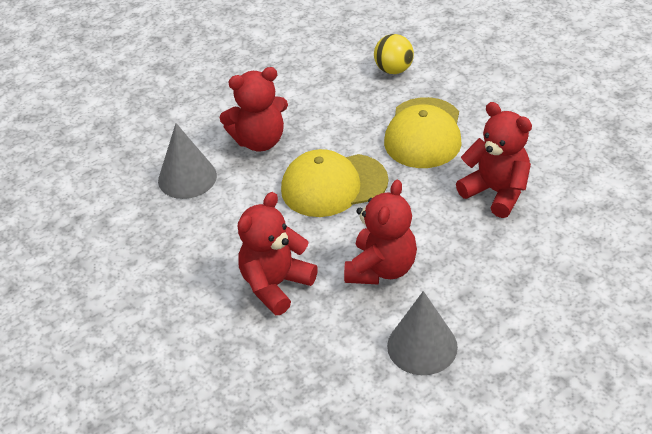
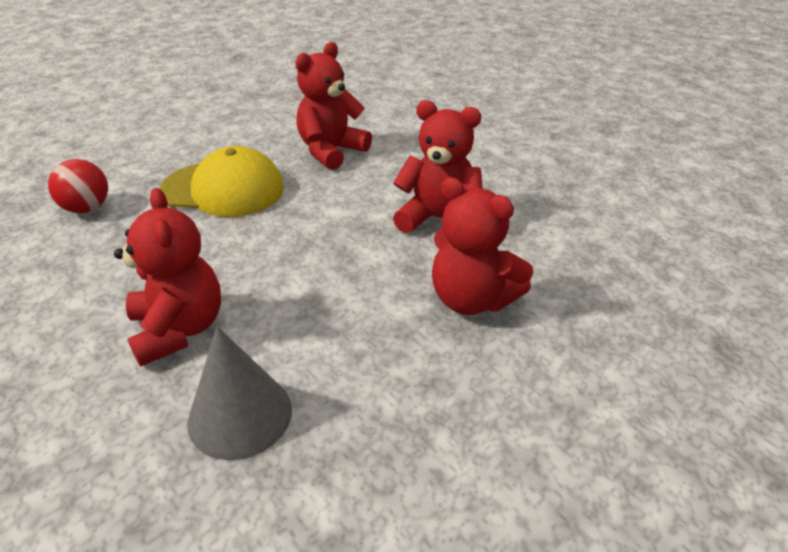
camera: 95 degrees left, 5 degrees down
yellow cap [281,149,388,217] -> none
yellow ball [374,34,414,74] -> red ball [48,159,108,213]
grey cone [387,291,458,375] -> none

